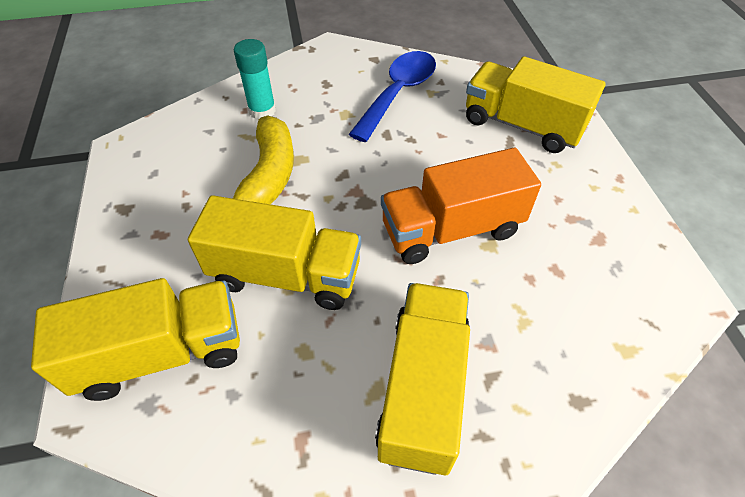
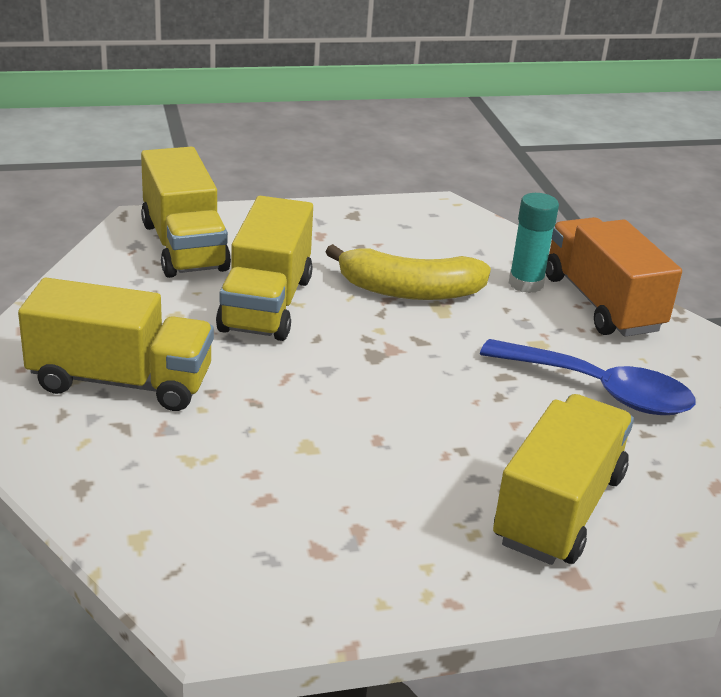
camera: 85 degrees right, 20 degrees down
orange truck [381,148,541,264] -> orange truck moved to [545,217,682,337]

